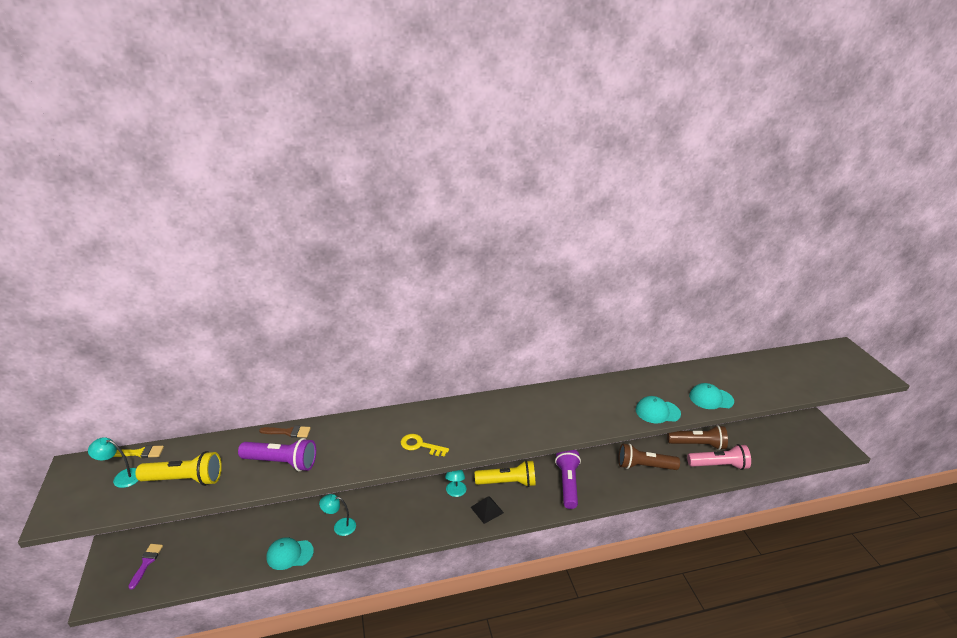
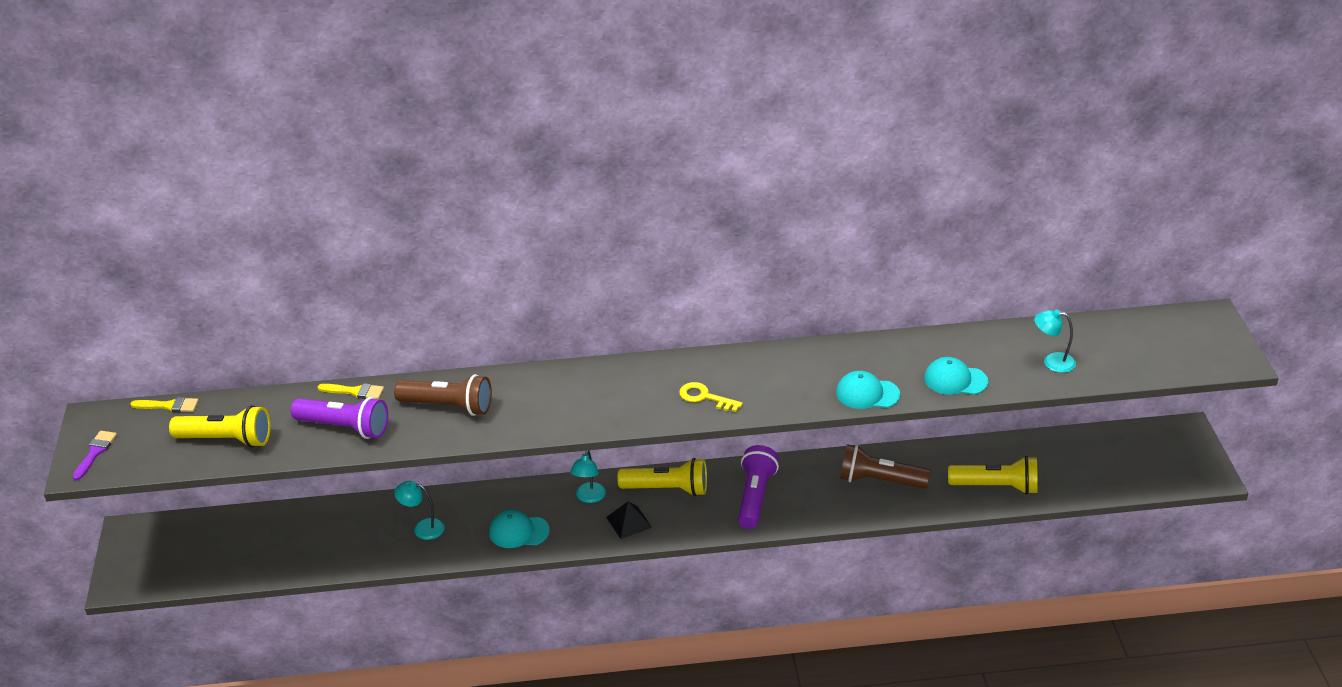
camera: 10 degrees right, 5 degrees up
turquoise lamp [88,437,139,488] -> turquoise lamp moved to [1034,309,1076,373]
purple brush [128,544,163,590] -> purple brush moved to [72,431,117,480]
brown brush [259,425,311,438] -> yellow brush [318,383,384,399]
turquoise cap [266,537,314,570] -> turquoise cap moved to [489,510,550,548]
yellow key [401,434,449,457] -> yellow key moved to [679,382,743,412]
brown flashlight [667,425,728,450] -> brown flashlight moved to [394,374,492,416]
pink flashlight [687,444,751,470] -> yellow flashlight [948,456,1038,494]

